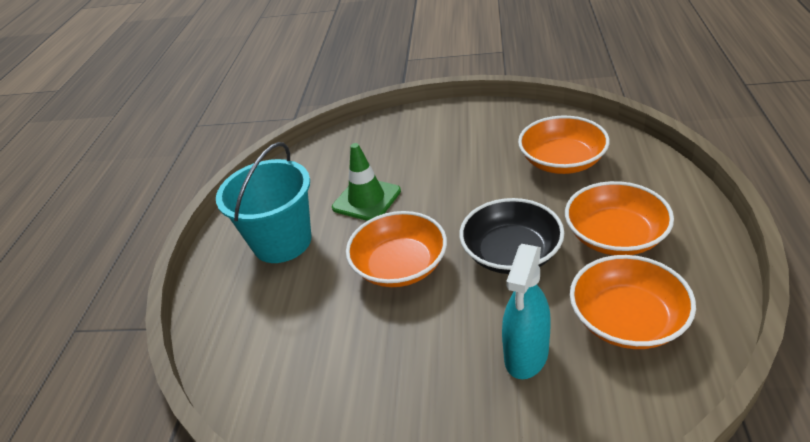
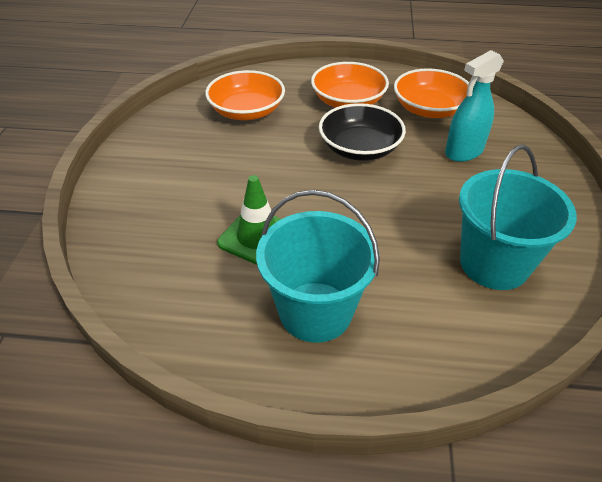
camera: 95 degrees left, 5 degrees up
orange bowl [346,211,447,287] -> none
turquoise spray bottle [502,244,551,379] -> turquoise spray bottle turned 120 degrees clockwise [445,50,504,162]
none -> turquoise bucket [459,145,577,290]

